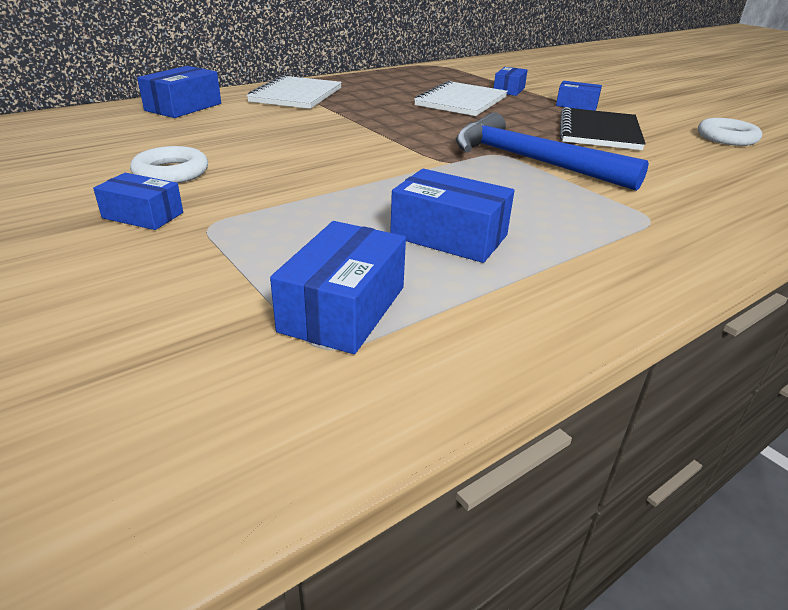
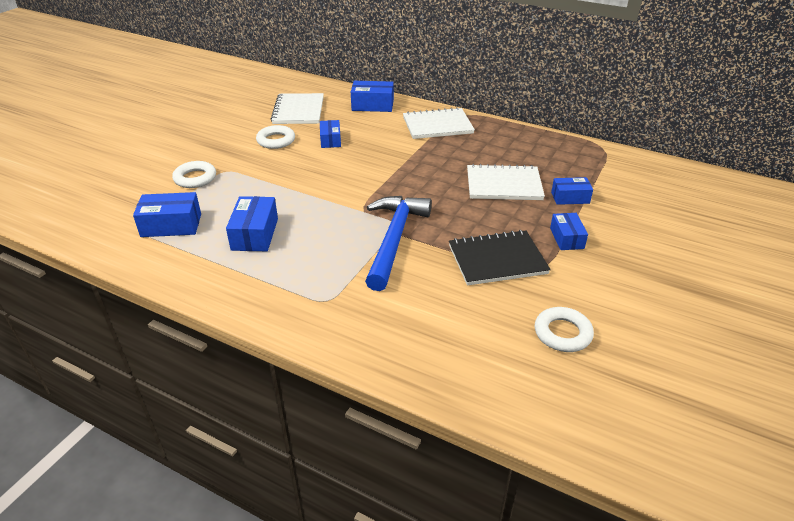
camera: 65 degrees right, 5 degrees up
blue box [93,173,183,230] -> blue box moved to [320,120,341,148]
none -> white ring [172,161,216,188]
none -> white notebook [271,93,324,124]

